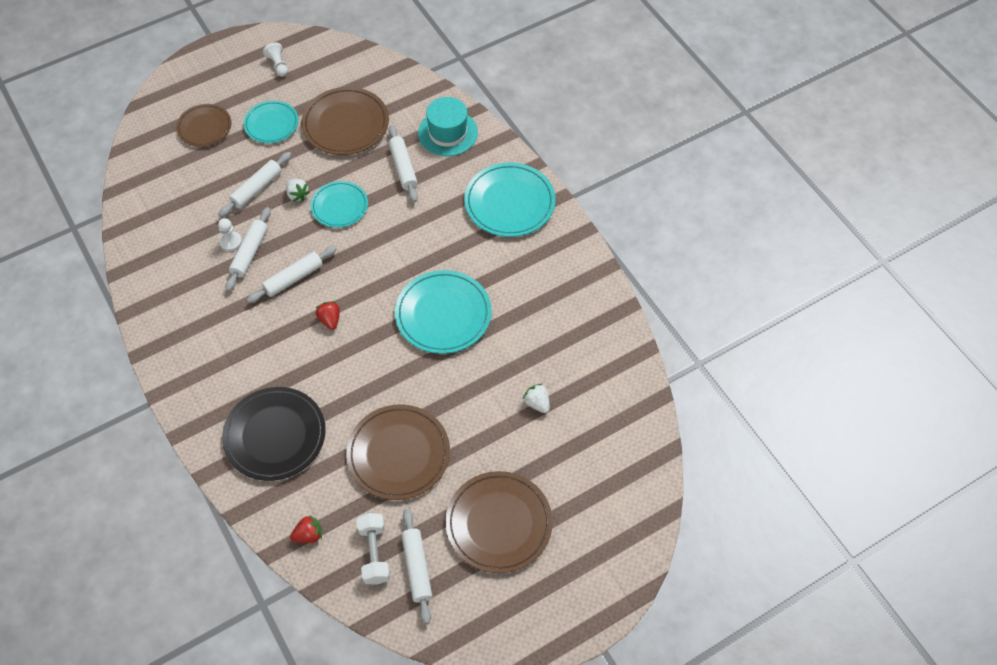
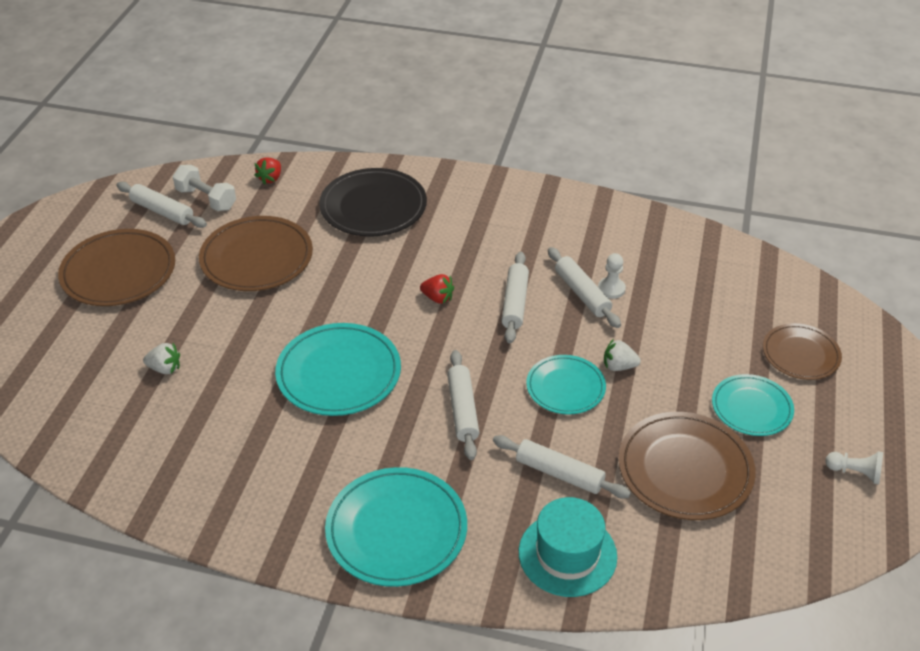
camera: 135 degrees right, 15 degrees down
white rolling pin [218,152,291,217] -> white rolling pin moved to [447,350,480,460]

